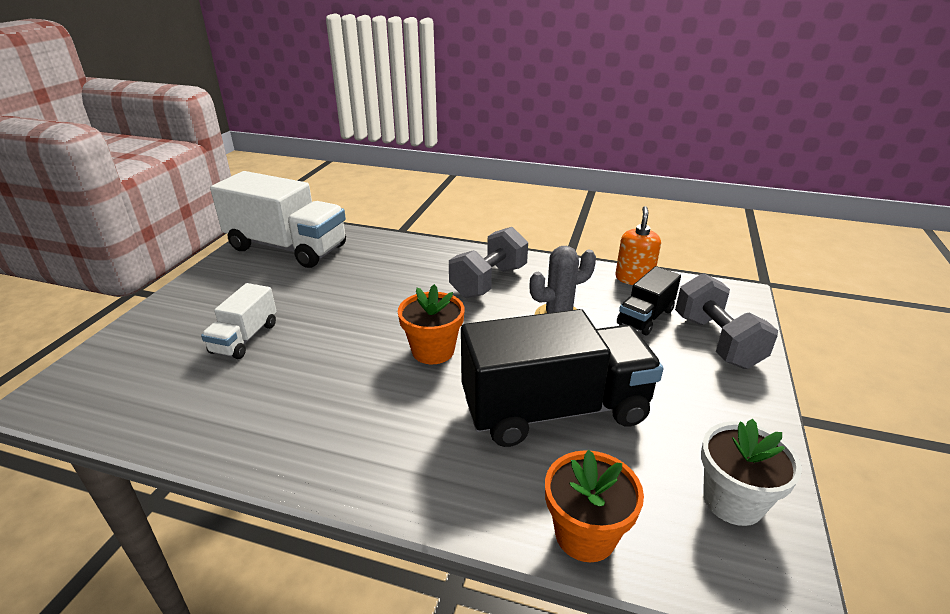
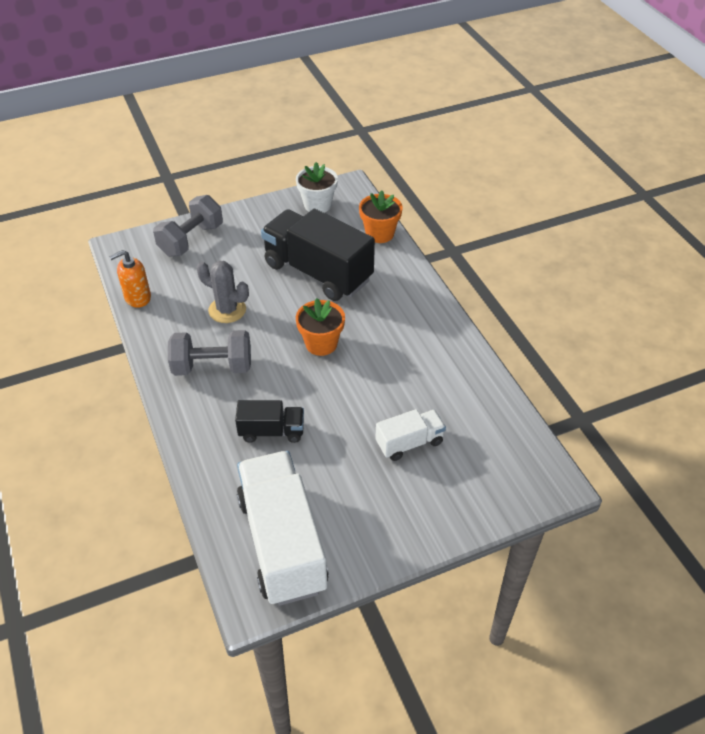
camera: 130 degrees left, 15 degrees up
black truck [617,266,681,335] -> black truck moved to [235,400,304,443]

